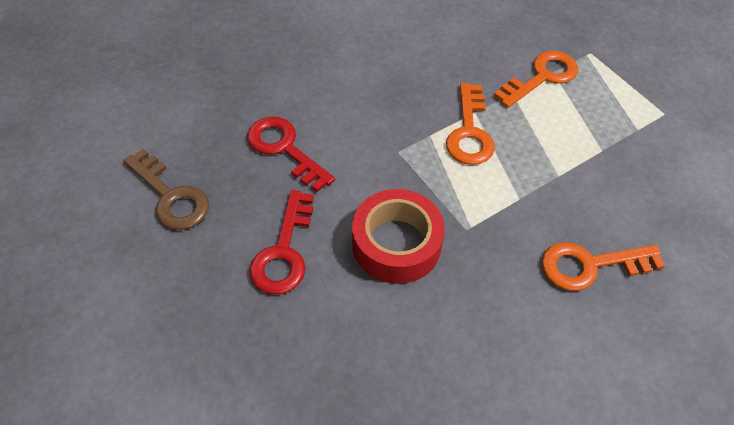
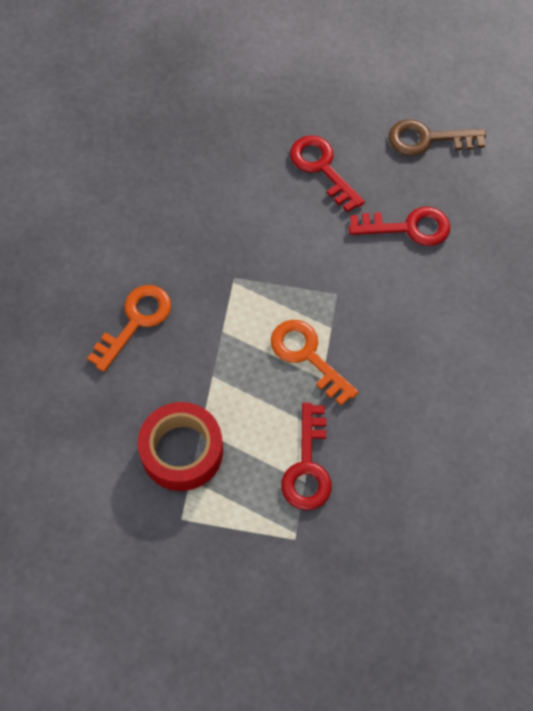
camera: 135 degrees right, 10 degrees up
red tape [352,189,445,284] -> red tape moved to [138,402,223,491]
orange key [494,51,578,108] -> red key [281,403,332,510]

